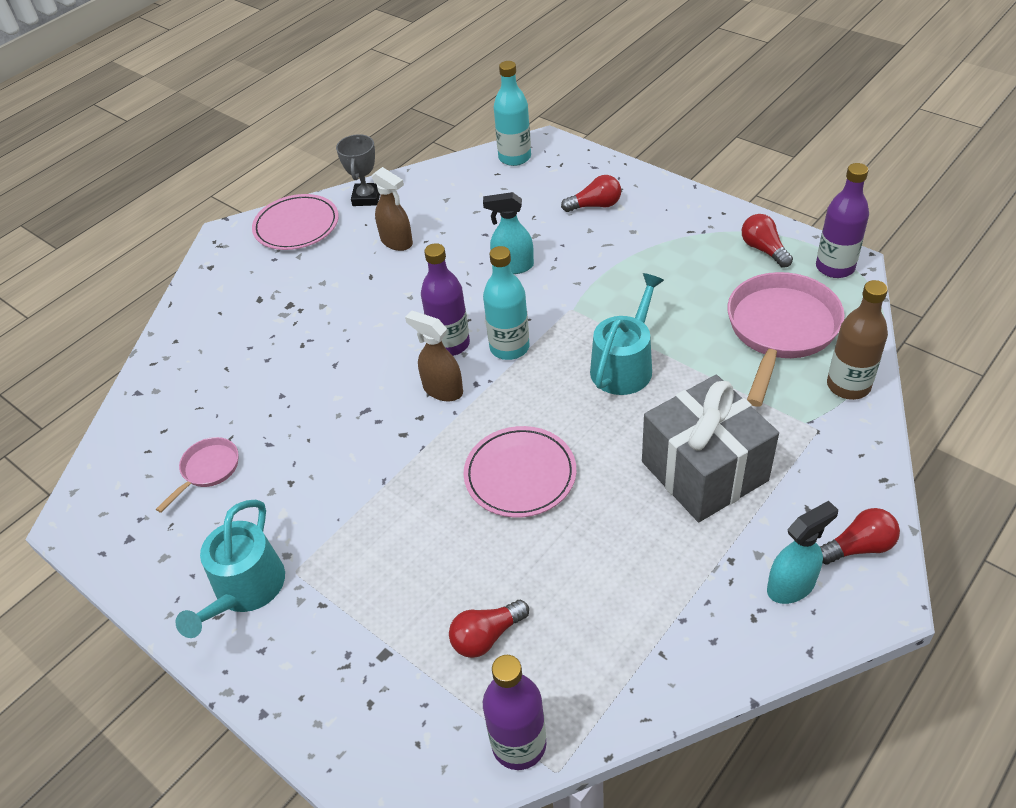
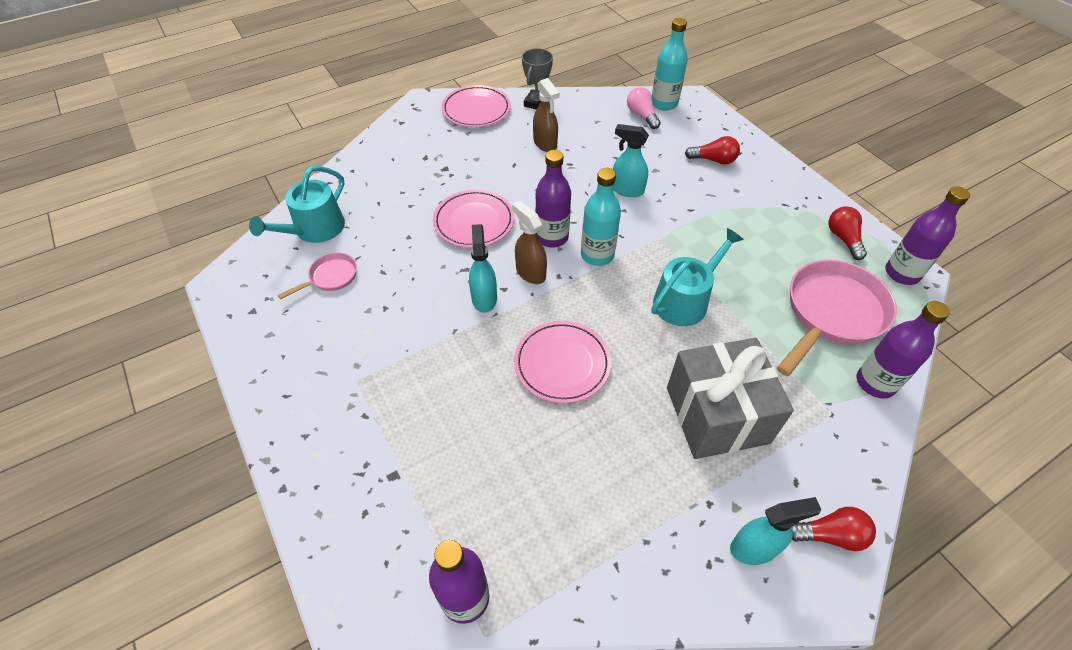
camera: 15 degrees right, 5 degrees up
turquoise watering can [176,500,285,638] -> turquoise watering can moved to [249,166,345,243]
red light bulb [449,600,529,658] -> none
brown bottle [827,280,888,400] -> purple bottle [857,301,950,399]
none -> pink plate [433,189,515,248]
none -> turquoise spray bottle [469,224,497,313]
none -> pink light bulb [627,87,661,129]

